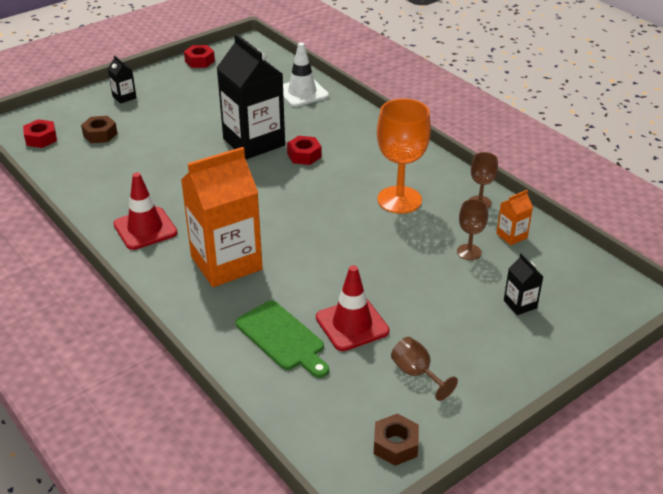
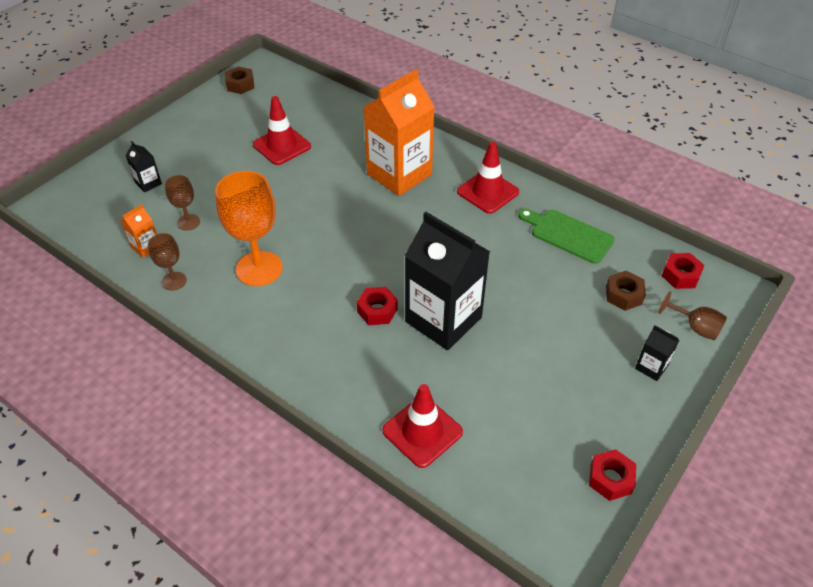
camera: 165 degrees right, 10 degrees up
green cutting board [236,301,329,378] -> green cutting board moved to [518,209,615,264]
white traffic cone [283,43,329,107] -> red traffic cone [382,384,463,468]
brown goblet [391,337,458,401] -> brown goblet moved to [658,291,727,341]

